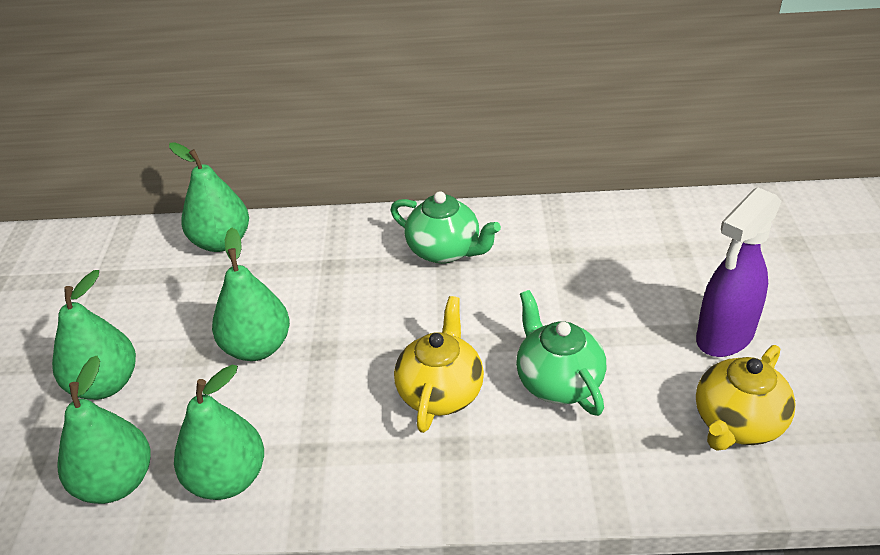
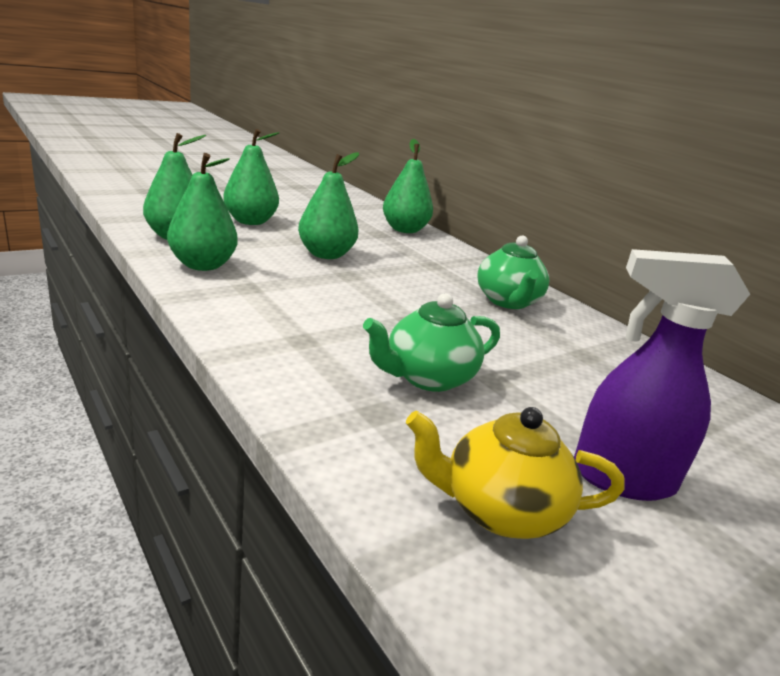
camera: 50 degrees right, 15 degrees down
yellow teapot [394,296,484,433] -> none
green teapot [516,290,606,416] -> green teapot turned 150 degrees counterclockwise [363,293,500,392]

